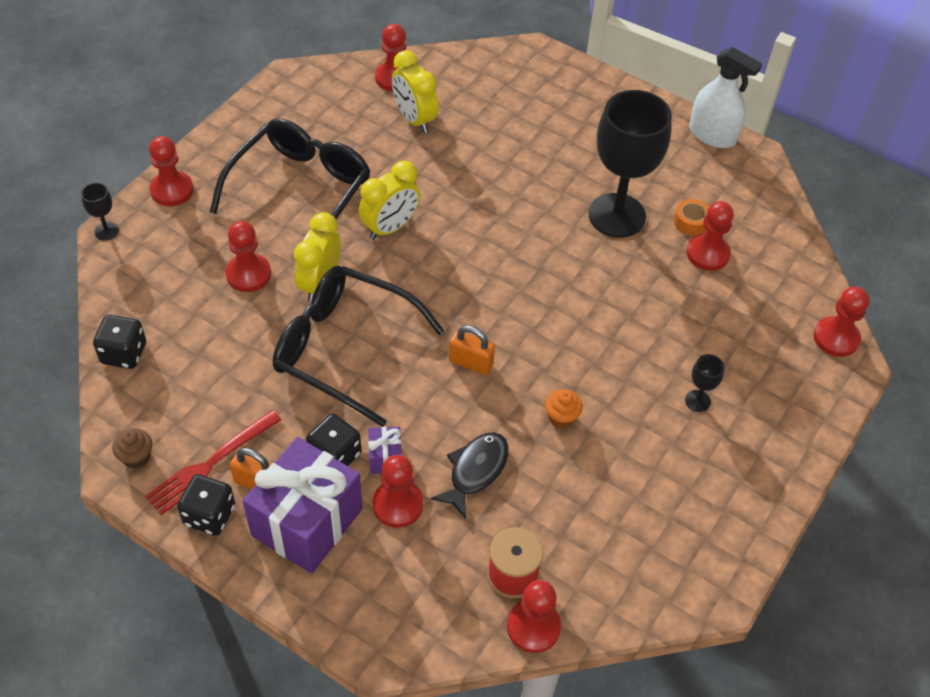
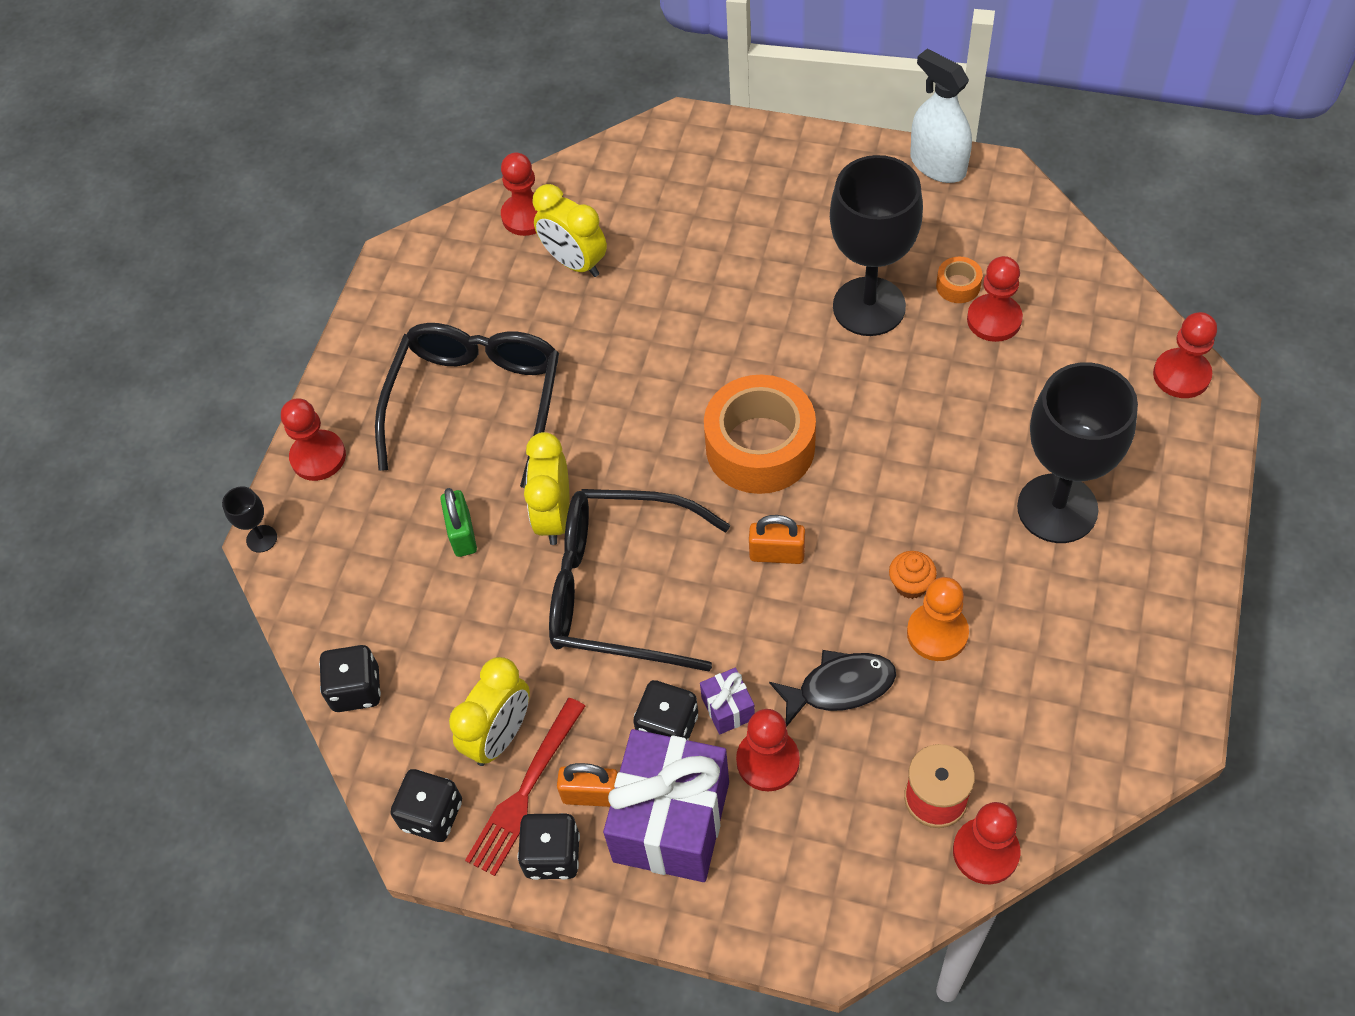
camera: 10 degrees left, 5 degrees up
brown cupcake [112,428,152,469] -> black dice [390,769,462,842]
red pawn [225,221,271,292] -> green padlock [440,488,477,557]
yellow clock [359,161,420,240] -> yellow clock moved to [449,657,530,766]
black fish [430,432,509,519] -> black fish turned 60 degrees clockwise [769,650,896,726]
black goblet [685,354,725,412] -> black goblet [1017,362,1138,543], size x2.50
white spray bottle [689,47,762,148] -> white spray bottle turned 150 degrees counterclockwise [910,49,972,183]
none -> orange tape [704,374,816,494]
none -> orange pawn [907,577,969,661]

